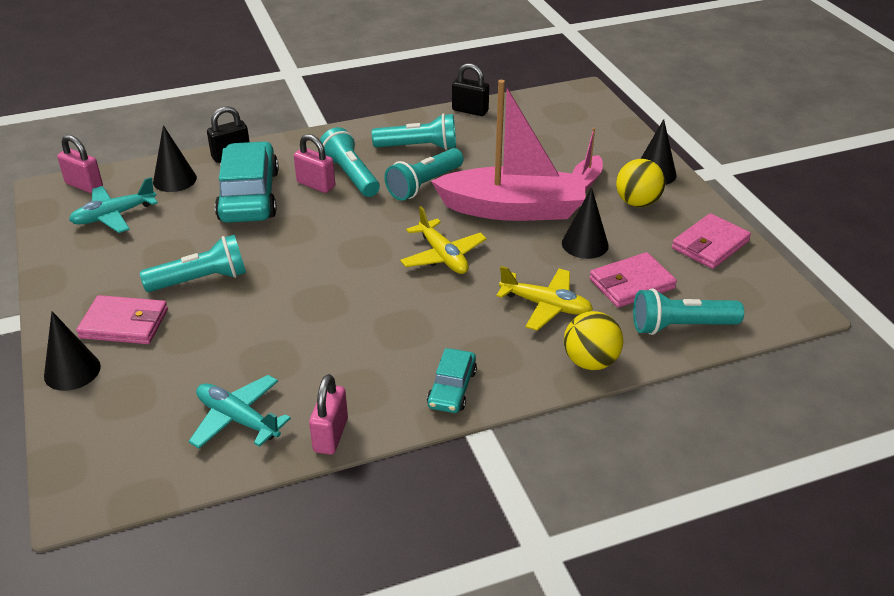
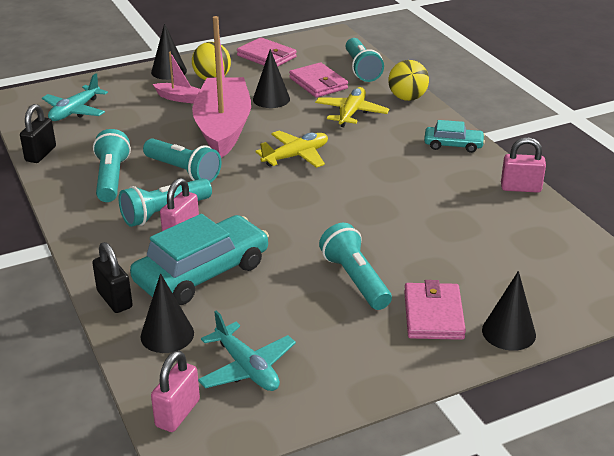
camera: 95 degrees left, 5 degrees down
turquoise plane [188,375,291,449] -> turquoise plane moved to [42,73,108,121]
turquoise car [215,141,279,223] -> turquoise car turned 150 degrees clockwise [130,214,269,305]

